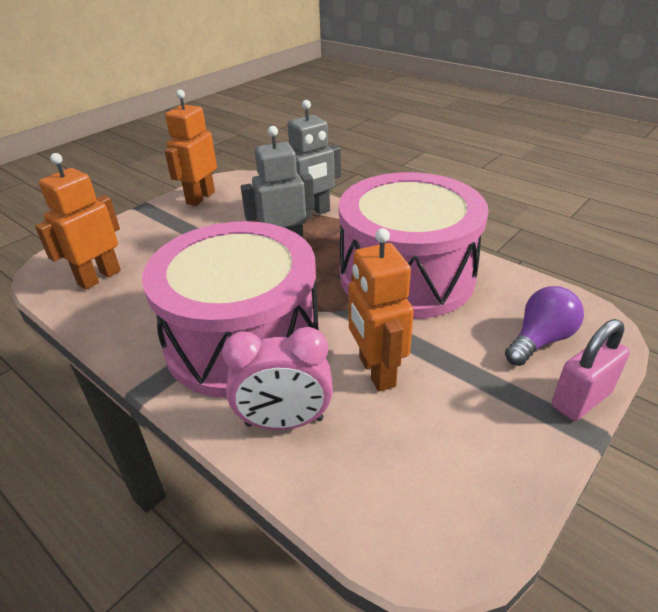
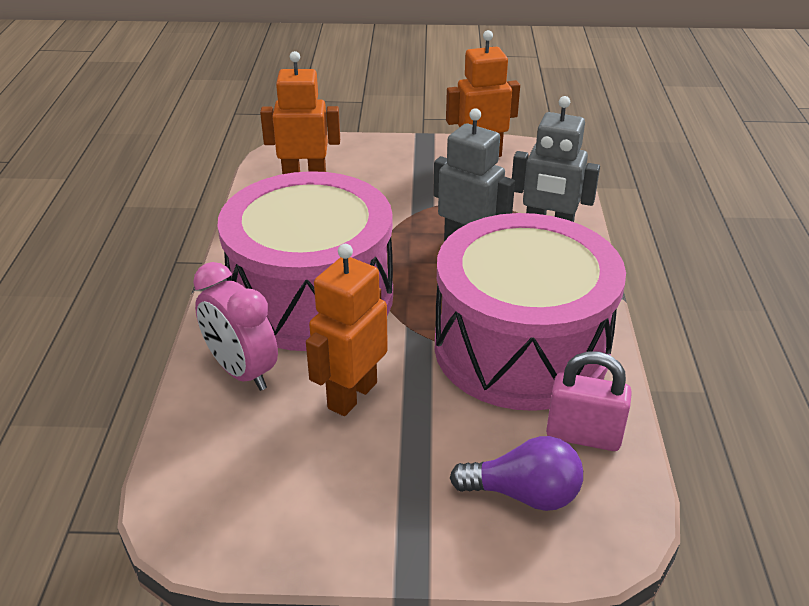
camera: 50 degrees right, 0 degrees up
pink padlock [552,319,630,421] -> pink padlock moved to [546,351,632,451]

